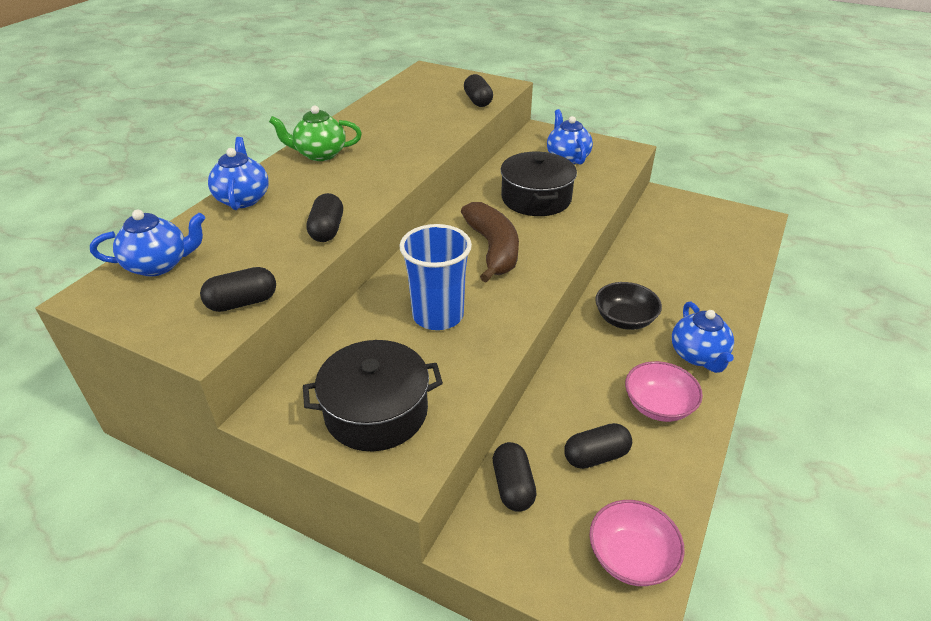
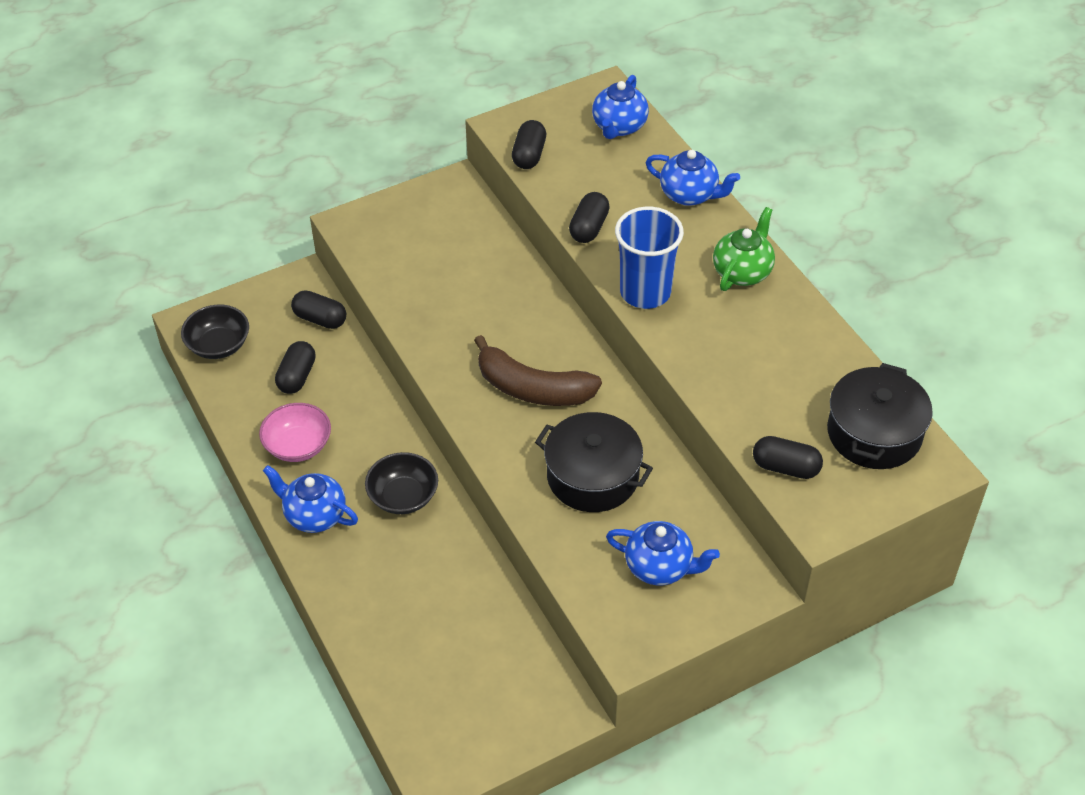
camera: 125 degrees right, 10 degrees up
black pot [303,340,443,451] -> black pot moved to [827,363,933,469]
black capsule [307,193,343,242] -> black capsule turned 75 degrees clockwise [569,192,610,243]
blue cup [399,224,472,330] -> blue cup moved to [615,207,684,309]
pink bowl [589,500,685,586] -> black bowl [181,305,249,359]

